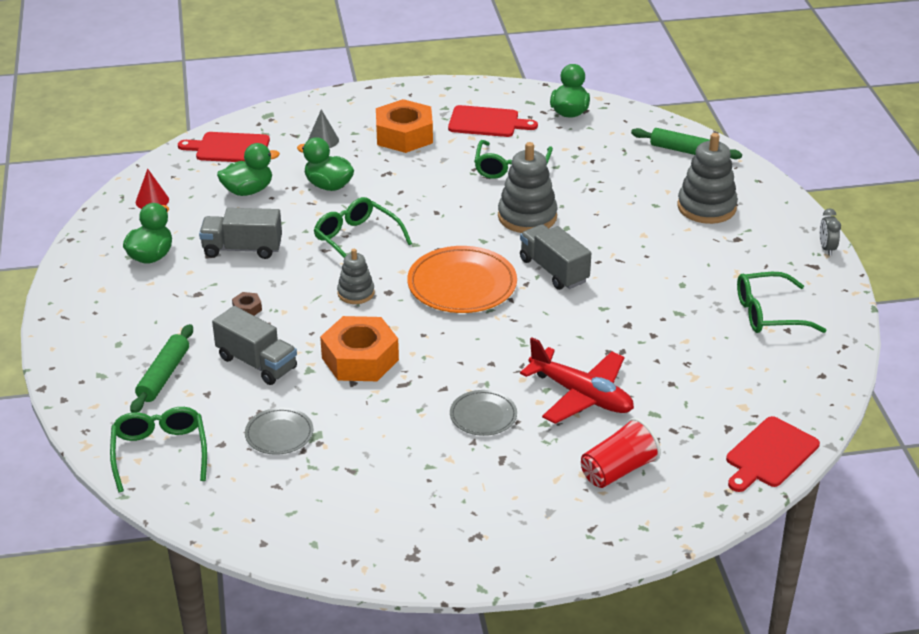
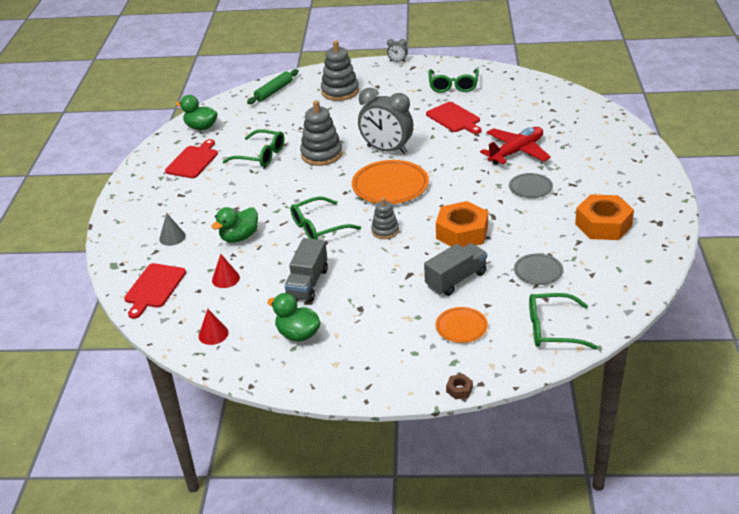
camera: 75 degrees left, 0 degrees up
green rolling pin [130,324,193,413] -> orange plate [436,307,488,343]
green duck [217,143,280,196] -> red cone [212,254,240,288]
brown nut [232,292,262,316] -> brown nut moved to [446,374,473,399]
orange nut [376,99,433,153] -> orange nut moved to [575,194,634,240]
grey truck [520,224,591,290] -> grey clock [358,88,413,154]
red cup [581,418,661,488] -> none
red cutting board [726,416,820,492] -> red cutting board moved to [426,102,481,134]

